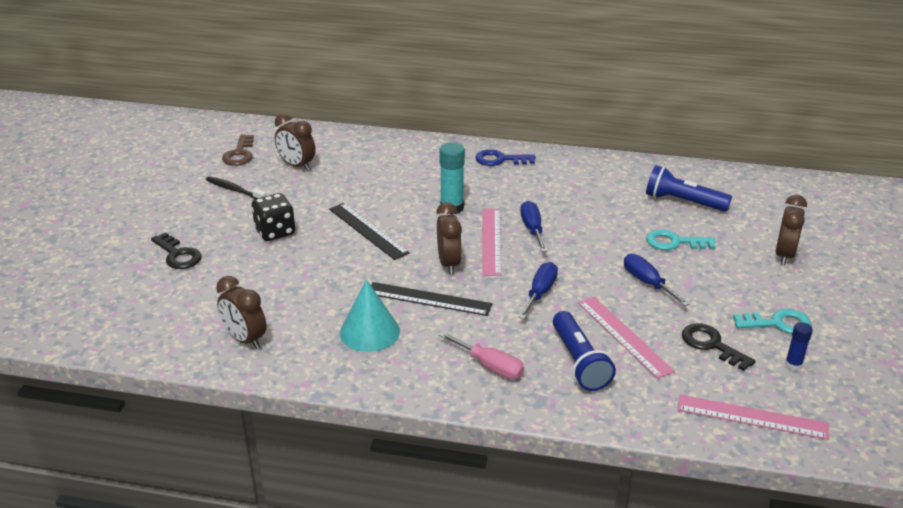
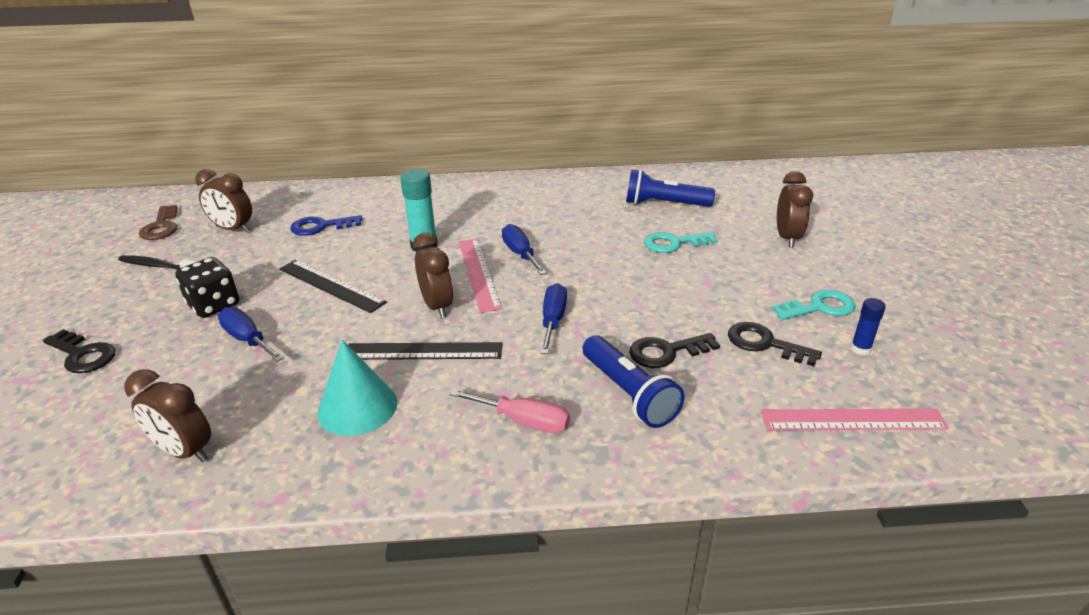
camera: 15 degrees left, 0 degrees up
blue key [475,149,536,166] -> blue key moved to [290,215,363,236]
pink ruler [578,297,675,379] -> black key [629,333,720,368]
blue screwdriver [624,254,690,306] -> blue screwdriver moved to [218,307,284,362]

